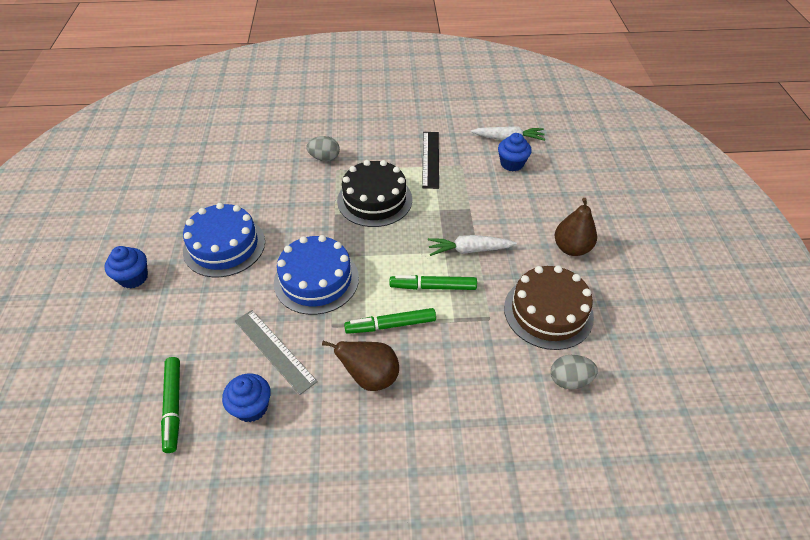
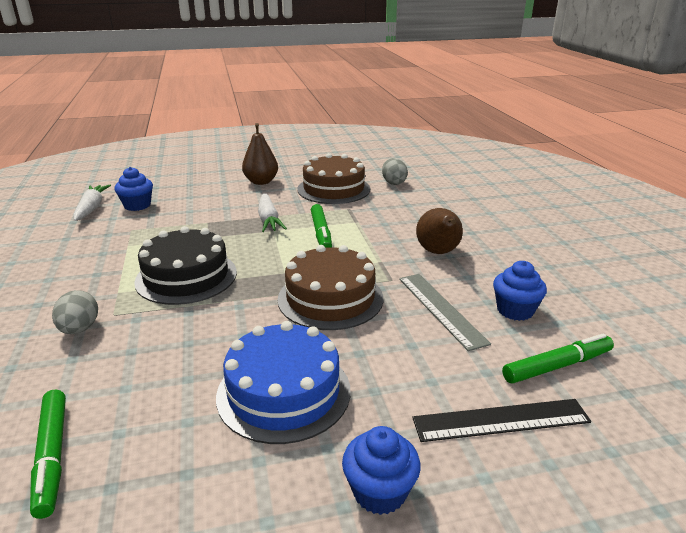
camera: 100 degrees left, 20 degrees down
grey ruler [235,310,318,395] -> grey ruler turned 60 degrees counterclockwise [399,274,491,351]
blue cake [274,235,359,315] -> brown cake [278,245,383,330]
green marker [344,308,436,334] -> green marker moved to [30,390,66,519]
black ruler [422,132,439,189] -> black ruler moved to [412,399,591,442]

